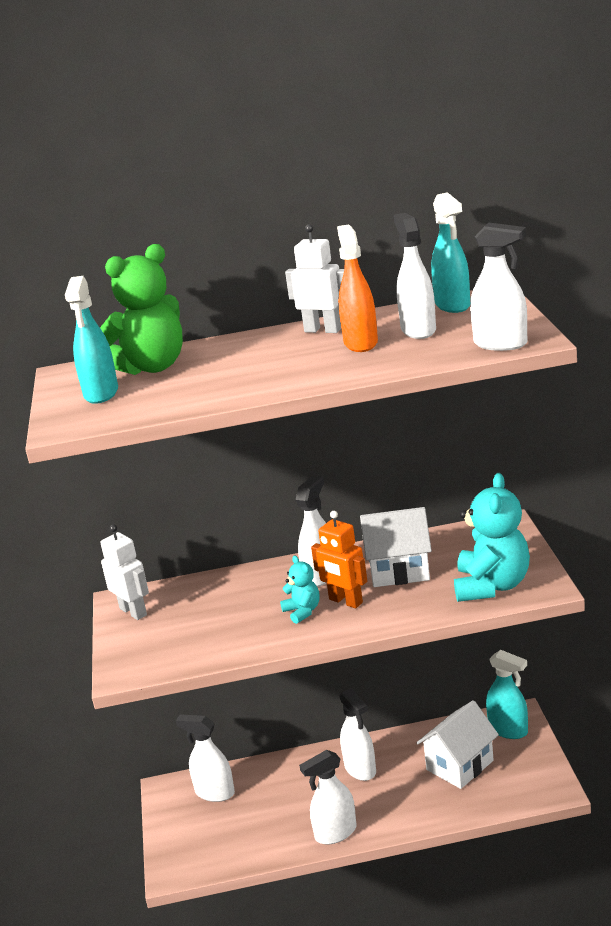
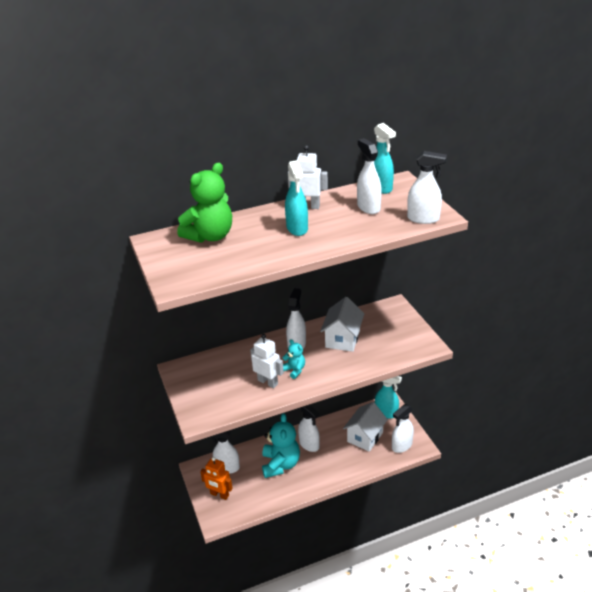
camera: 15 degrees left, 10 degrees up
turquoise spray bottle [65,276,118,404] -> turquoise spray bottle moved to [285,160,308,236]
white robot [101,524,149,620] -> white robot moved to [250,334,284,388]
white spray bottle [299,750,356,844] -> white spray bottle moved to [392,404,414,453]
orange robot [311,511,367,608] -> orange robot moved to [200,457,233,500]
orange spray bottle [337,224,378,352] -> none
white house [360,507,432,587] -> white house turned 60 degrees counterclockwise [320,297,364,352]
turquoise teddy bear [454,473,530,602] -> turquoise teddy bear moved to [262,413,300,478]

